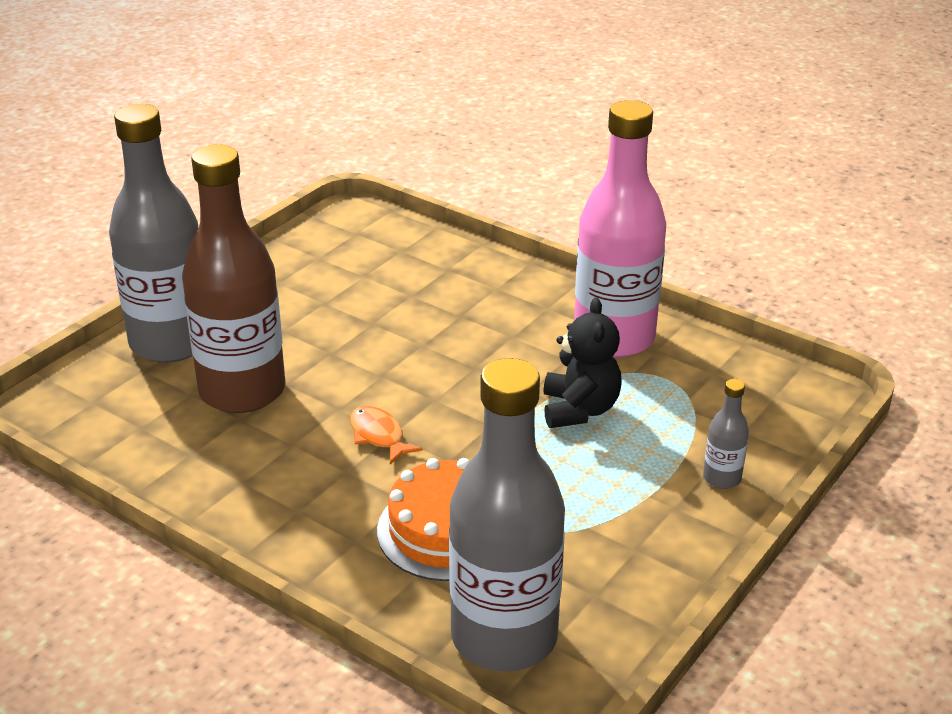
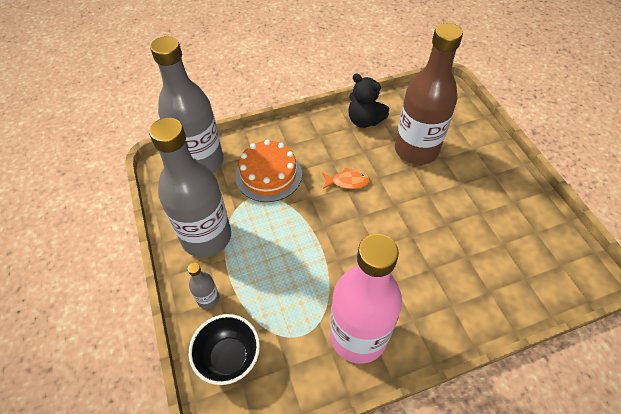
camera: 125 degrees right, 20 degrees up
grey bottle [109,104,199,363] -> grey bottle moved to [149,118,231,257]
black teddy bear [544,298,622,428] -> black teddy bear moved to [348,74,389,128]
none -> black bowl [189,314,260,385]

